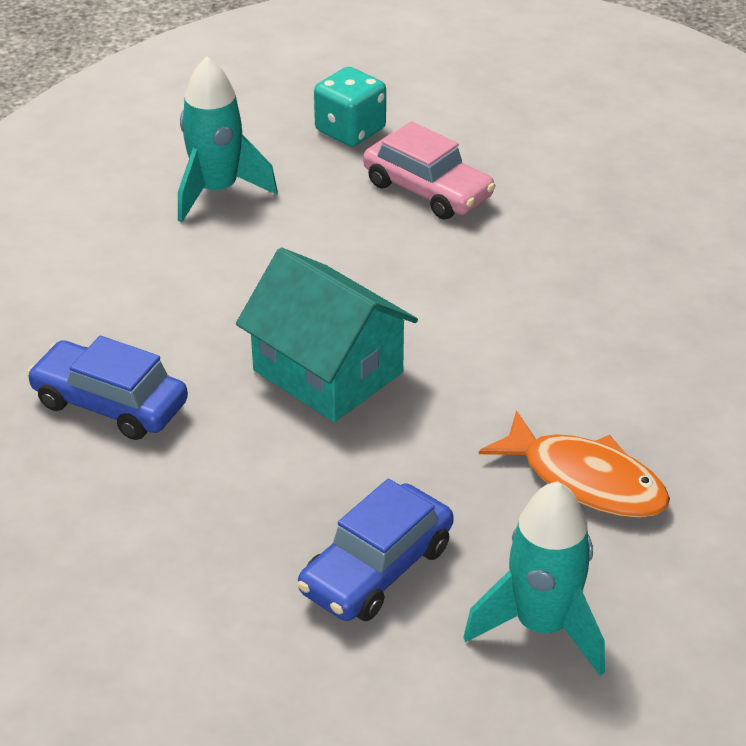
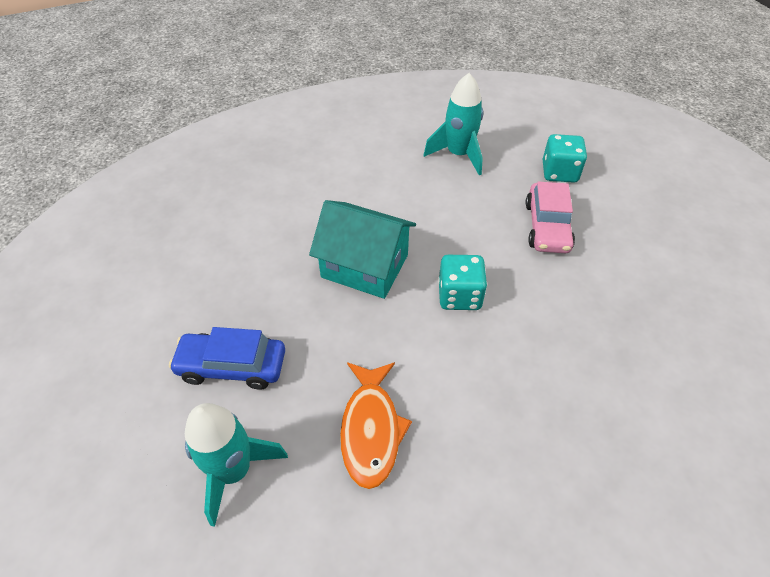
camera: 55 degrees right, 10 degrees up
blue car [27,336,188,440] -> none
turquoise house [236,248,418,422] -> turquoise house turned 75 degrees counterclockwise [309,200,416,299]
none -> turquoise dice [438,255,487,310]

